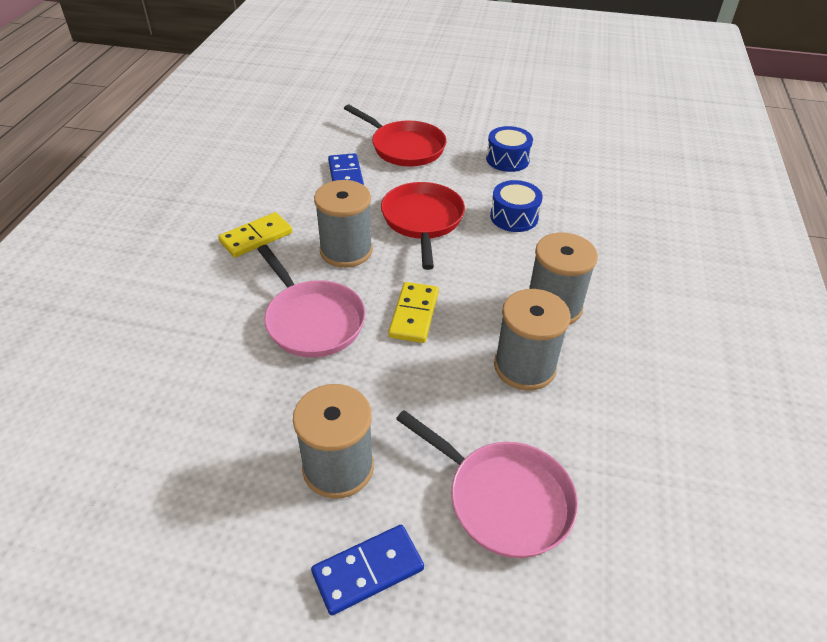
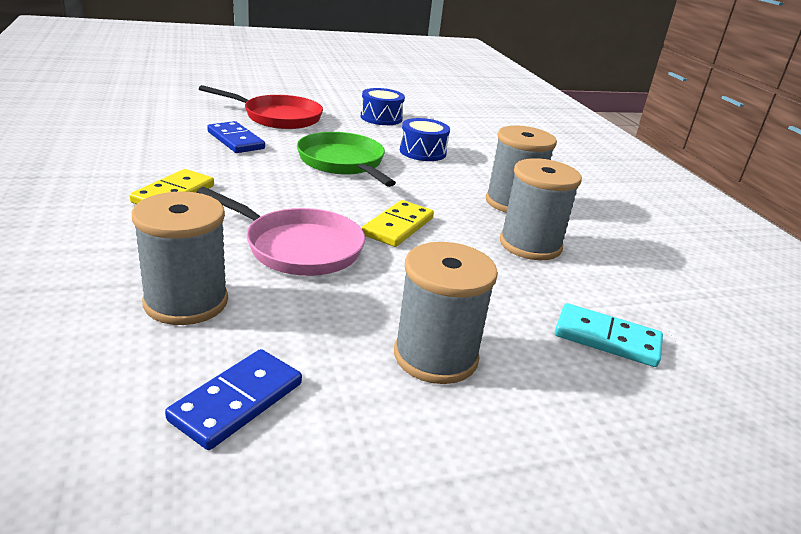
camera: 30 degrees left, 15 degrees down
blue domino [311,525,424,615] -> blue domino moved to [165,349,302,450]
grey spool [314,180,373,268] -> grey spool moved to [132,191,228,325]
red pan [381,182,465,270] -> green pan [297,132,396,187]
yellow domino [388,282,439,343] -> yellow domino turned 45 degrees clockwise [362,200,434,247]
pink pan [396,410,578,558] -> turquoise domino [555,303,663,367]

